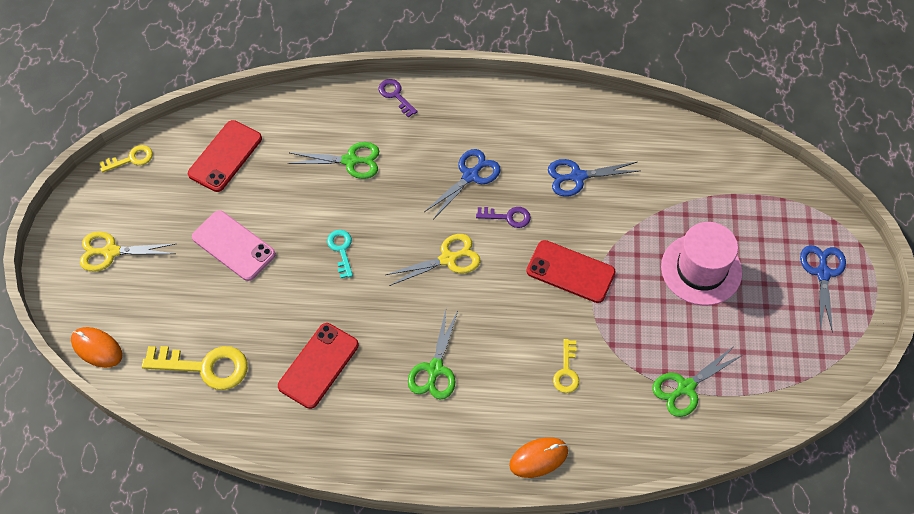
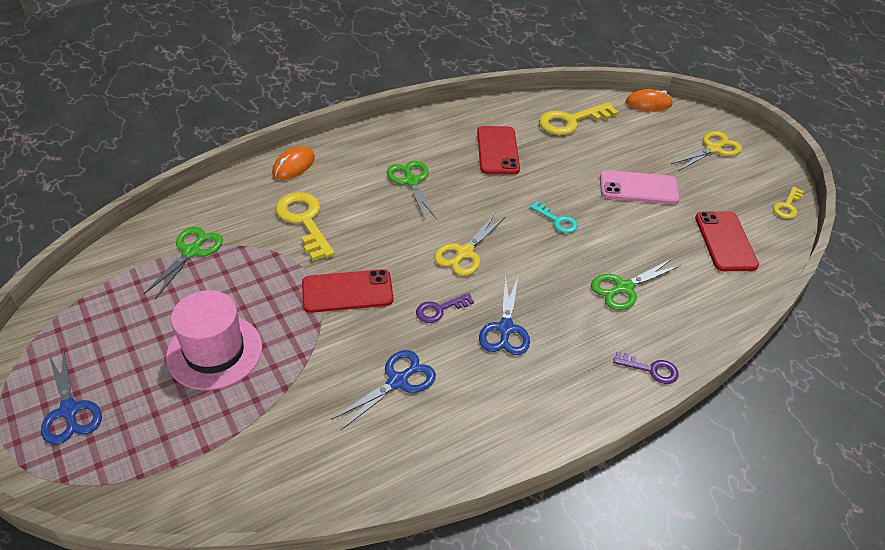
camera: 145 degrees right, 15 degrees down
yellow key [553,339,579,393] -> yellow key [276,192,335,261], size x1.81

